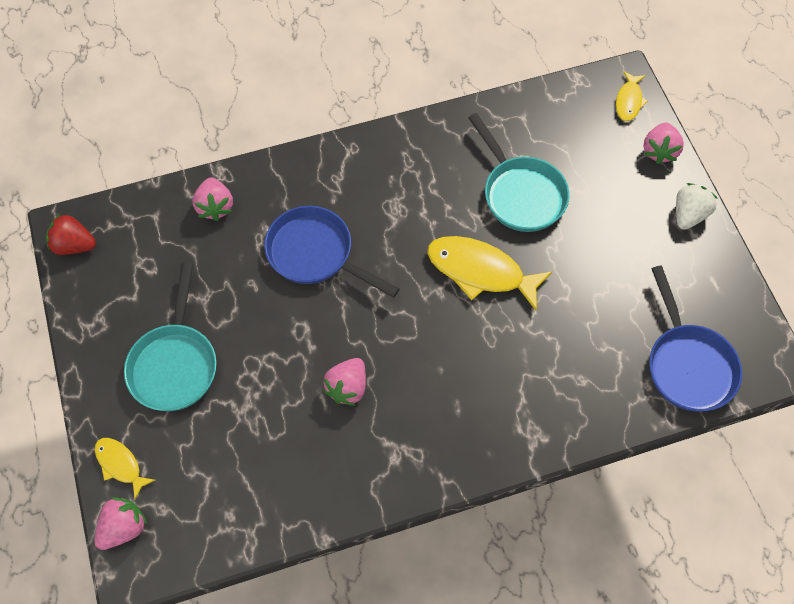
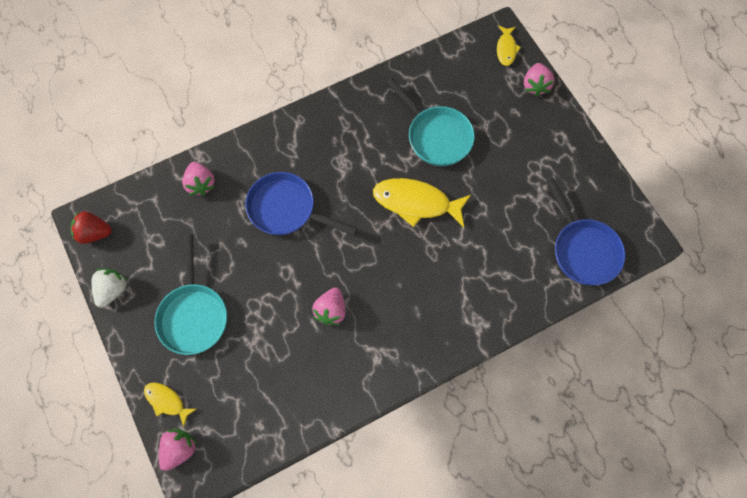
camera: 10 degrees left, 5 degrees up
white strawberry [676,183,718,230] -> white strawberry moved to [92,269,128,308]

